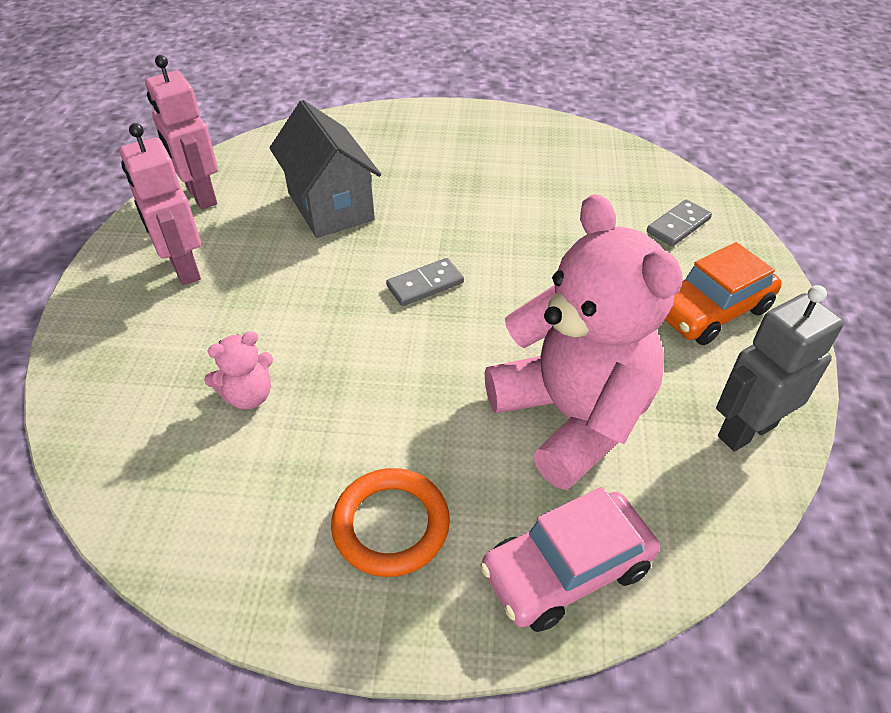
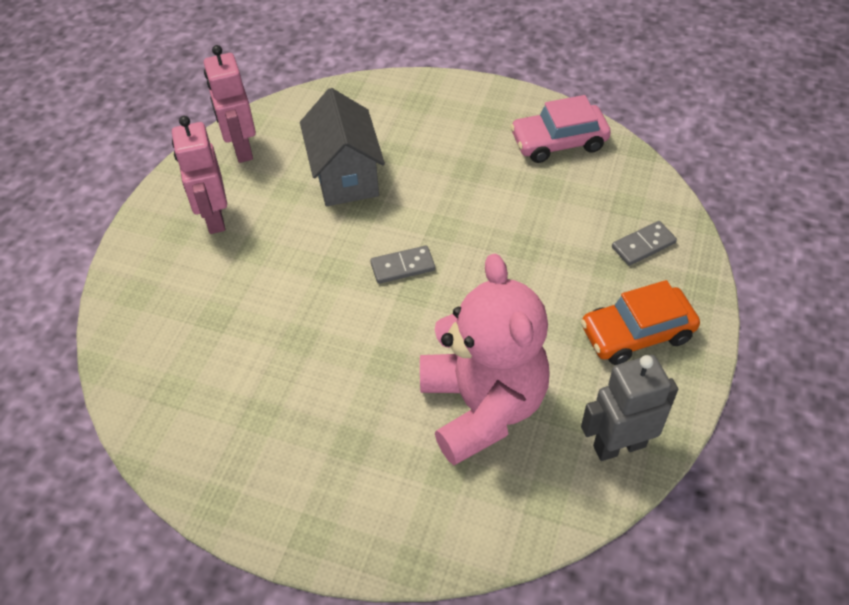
camera: 15 degrees right, 5 degrees up
pink teddy bear [204,331,273,409] -> none
orange ring [331,468,450,577] -> none
pink car [480,487,660,632] -> pink car moved to [510,95,611,163]

